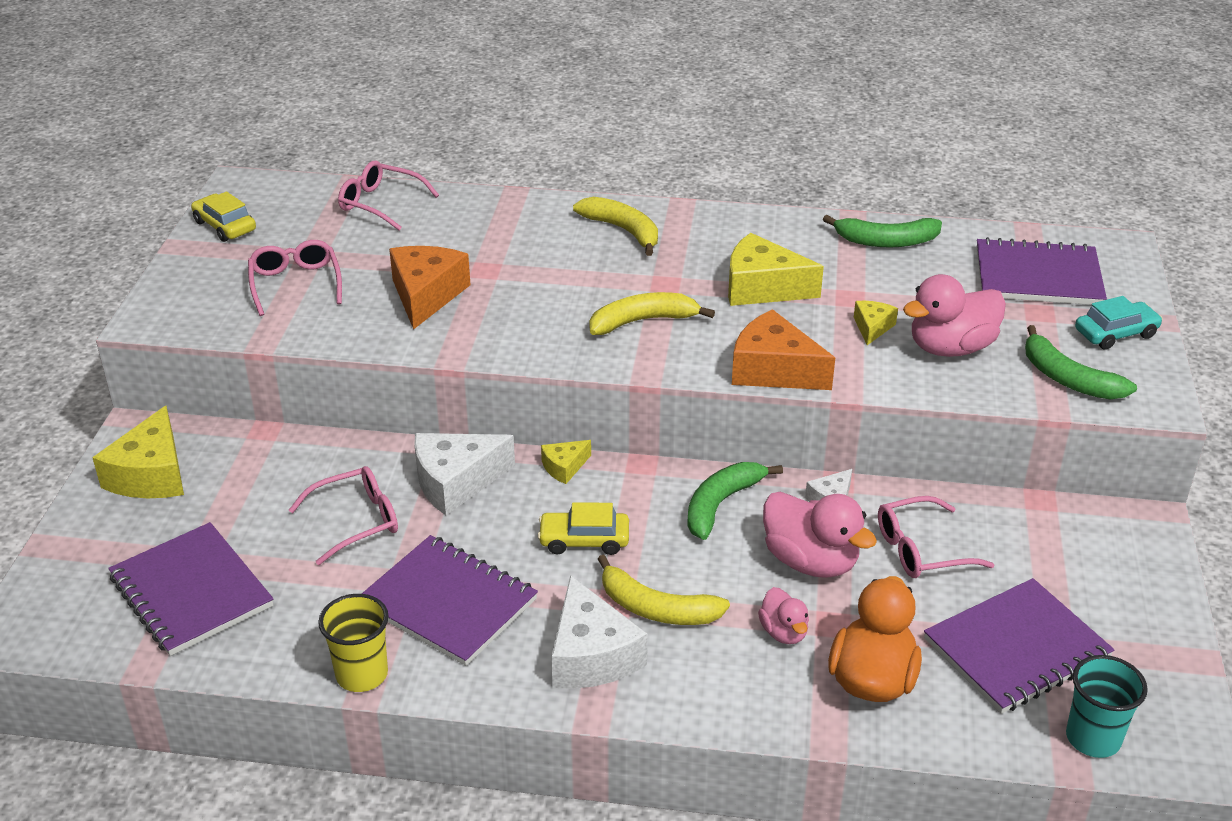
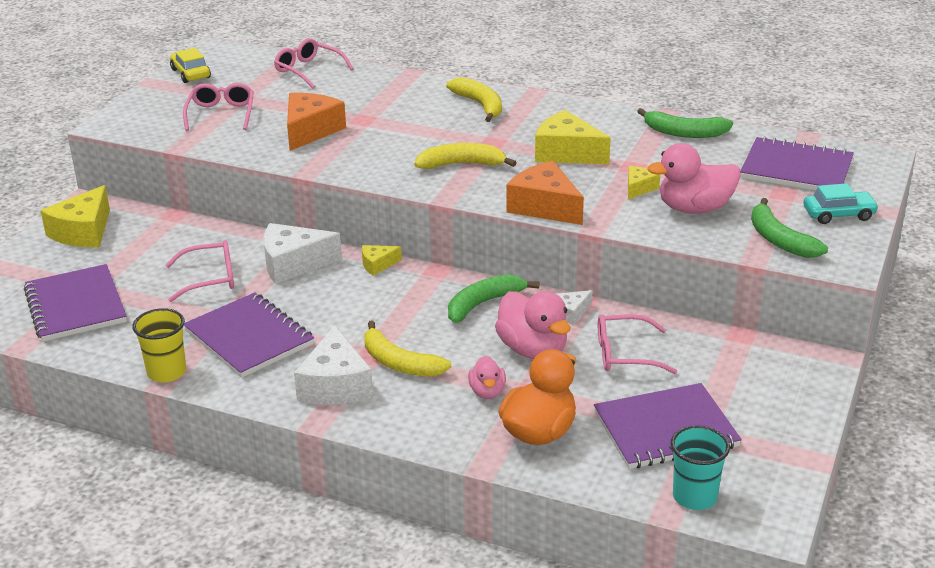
camera: 15 degrees right, 5 degrees down
yellow car [538,502,629,555] -> none

